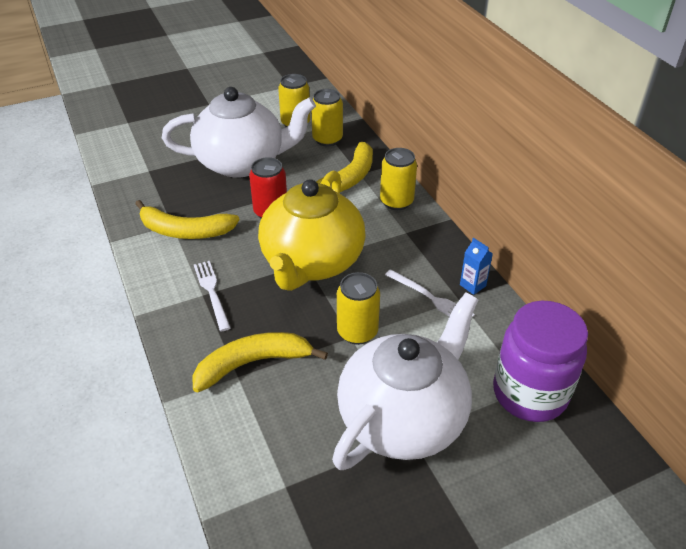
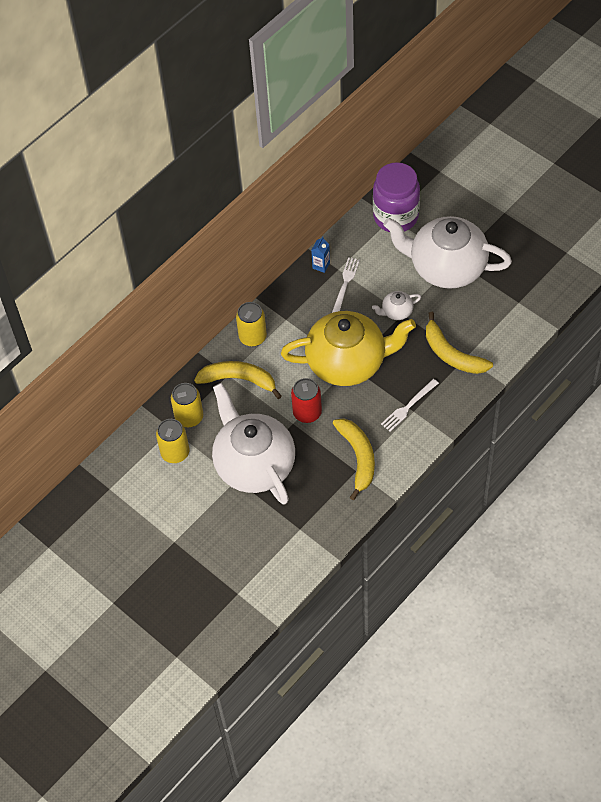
camera: 110 degrees left, 15 degrees up
yellow can [337,272,380,345] -> white teapot [372,291,421,320]

